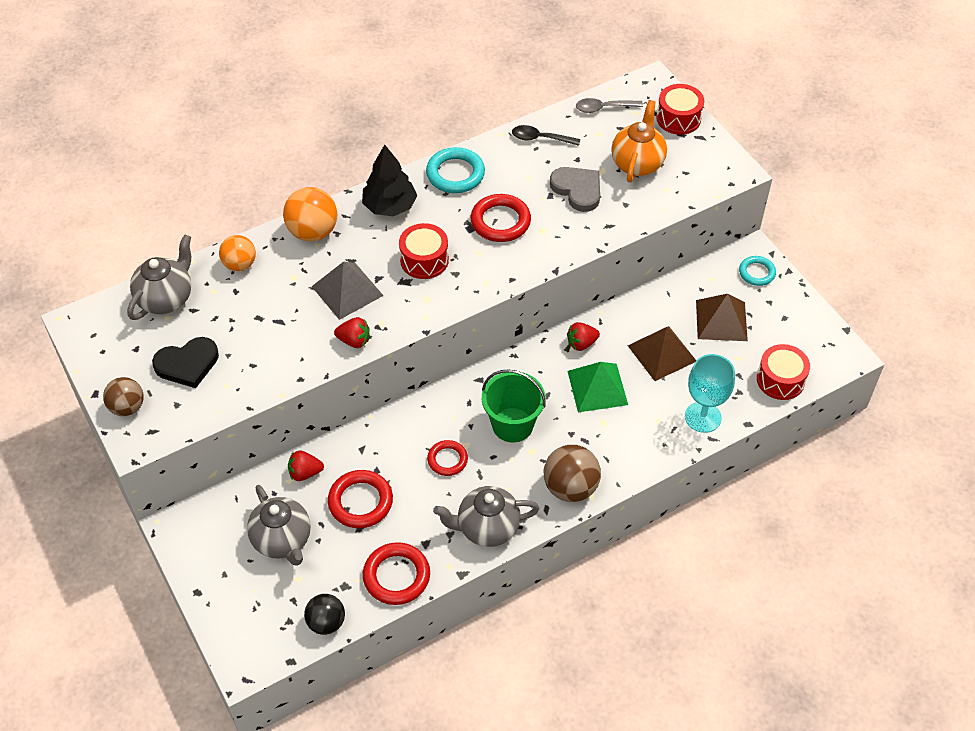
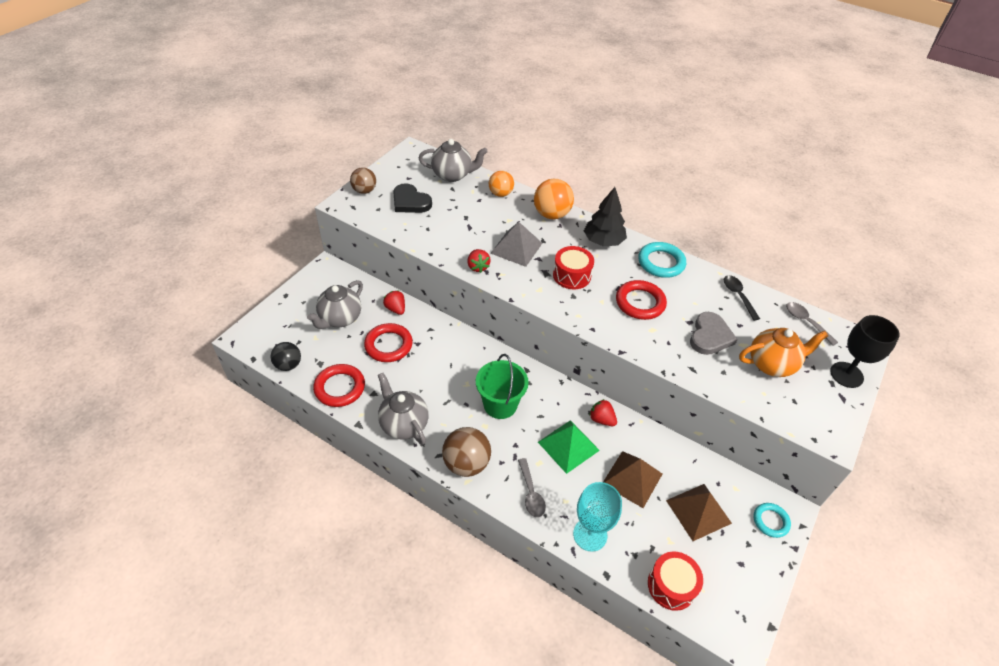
camera: 60 degrees right, 5 degrees down
red ring [427,440,468,476] -> none
red drum [656,84,704,135] -> black goblet [830,315,900,388]
none -> grey spoon [518,458,546,517]

